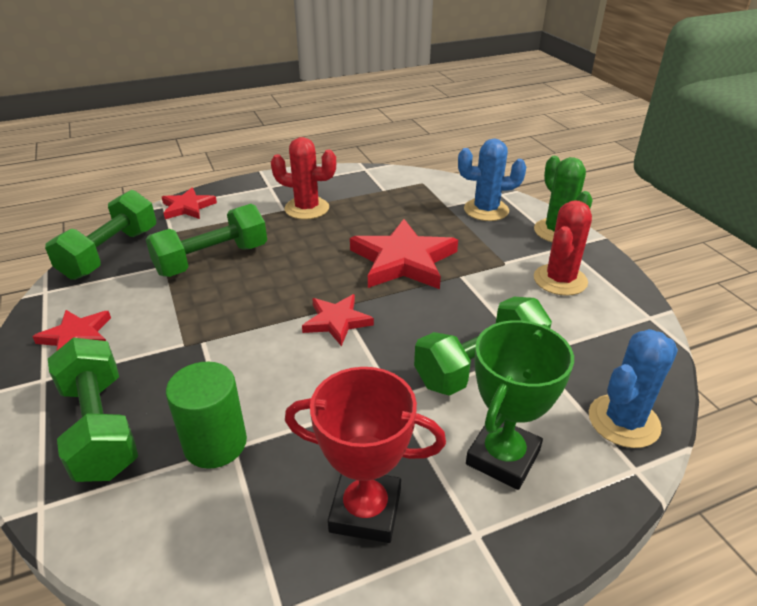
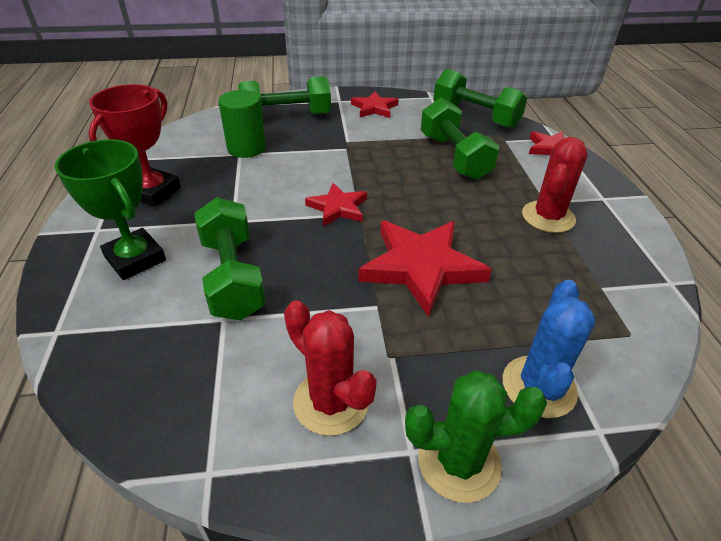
camera: 105 degrees right, 5 degrees up
blue cactus [589,329,678,448] -> none

